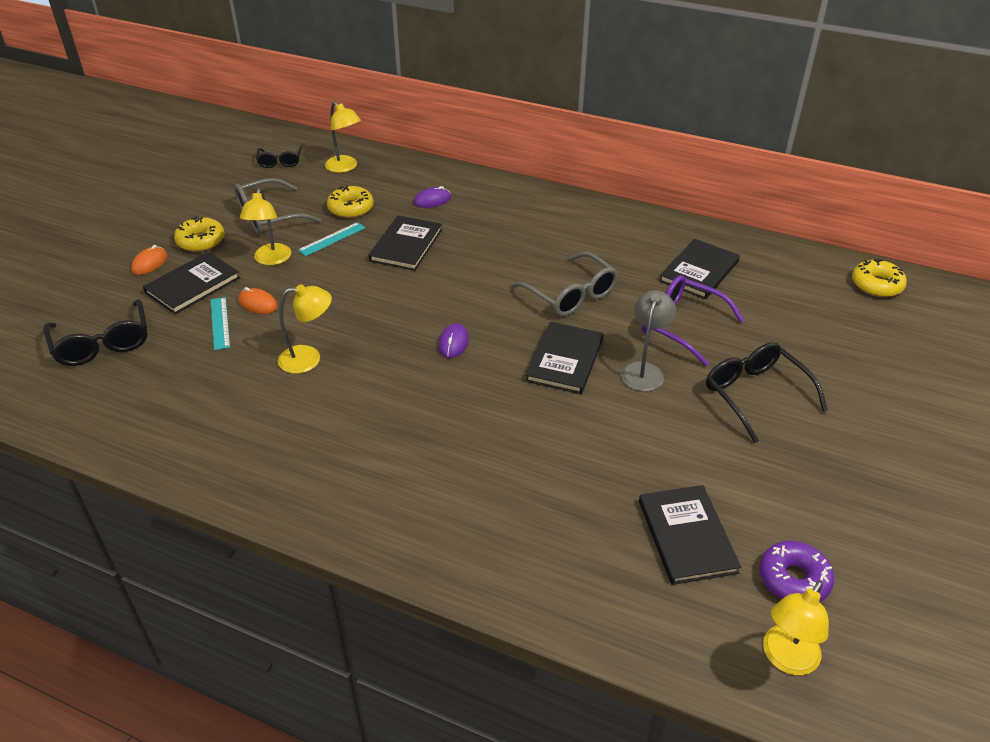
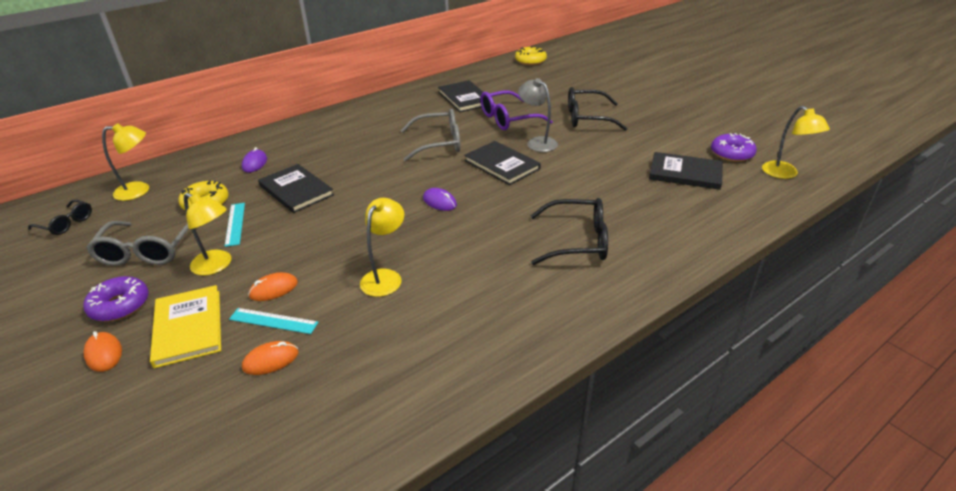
camera: 60 degrees left, 5 degrees down
black glasses [43,299,148,366] -> black glasses moved to [531,198,608,265]
black book [143,252,240,314] -> yellow book [150,285,221,368]
yellow donut [174,216,225,252] -> purple donut [83,276,149,321]
none -> orange mouse [242,341,298,375]

